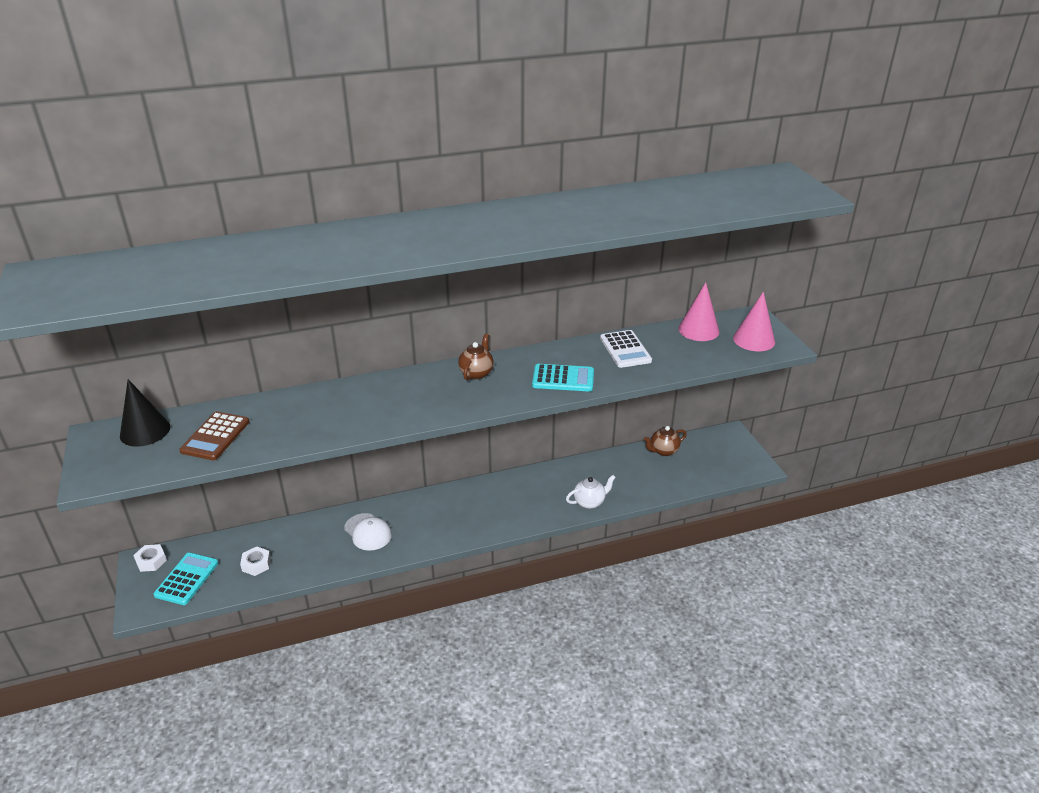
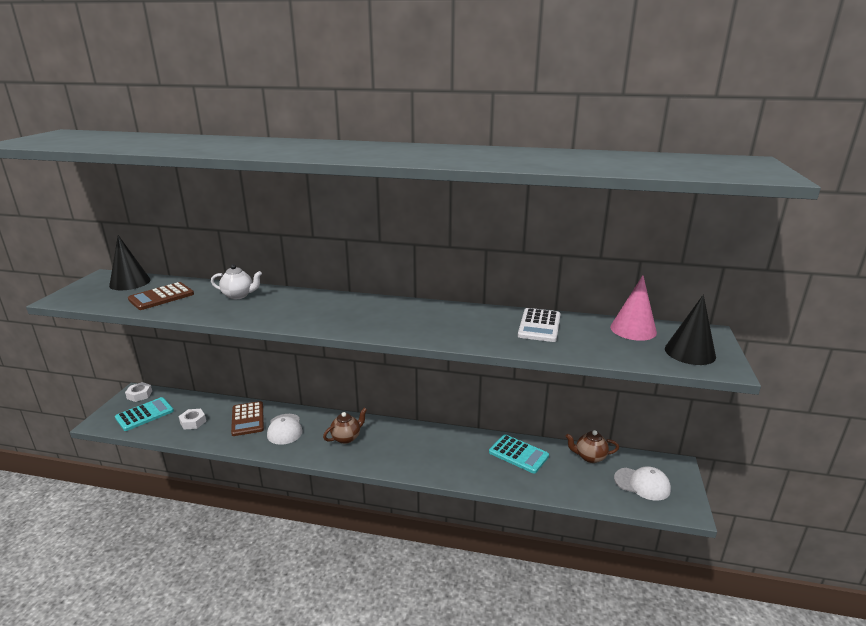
camera: 30 degrees right, 10 degrees down
brown teapot [458,334,494,380] -> brown teapot moved to [323,408,367,444]
turquoise calculator [532,364,594,392] -> turquoise calculator moved to [489,434,549,474]
white teapot [566,475,616,509] -> white teapot moved to [211,264,262,299]
pink cone [733,292,775,351] -> black cone [665,295,716,365]
none -> brown calculator [231,401,264,436]
none -> white cap [614,466,671,501]

